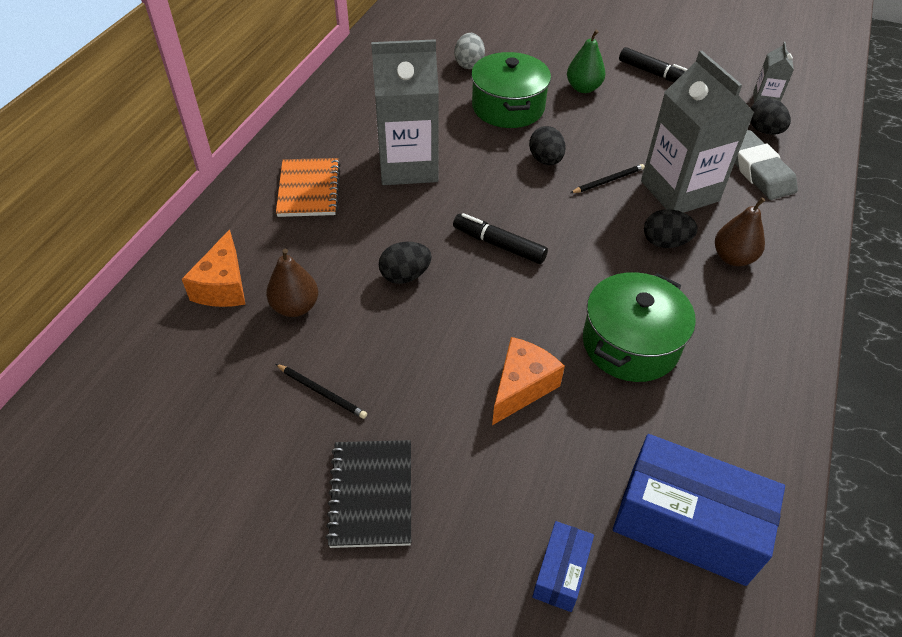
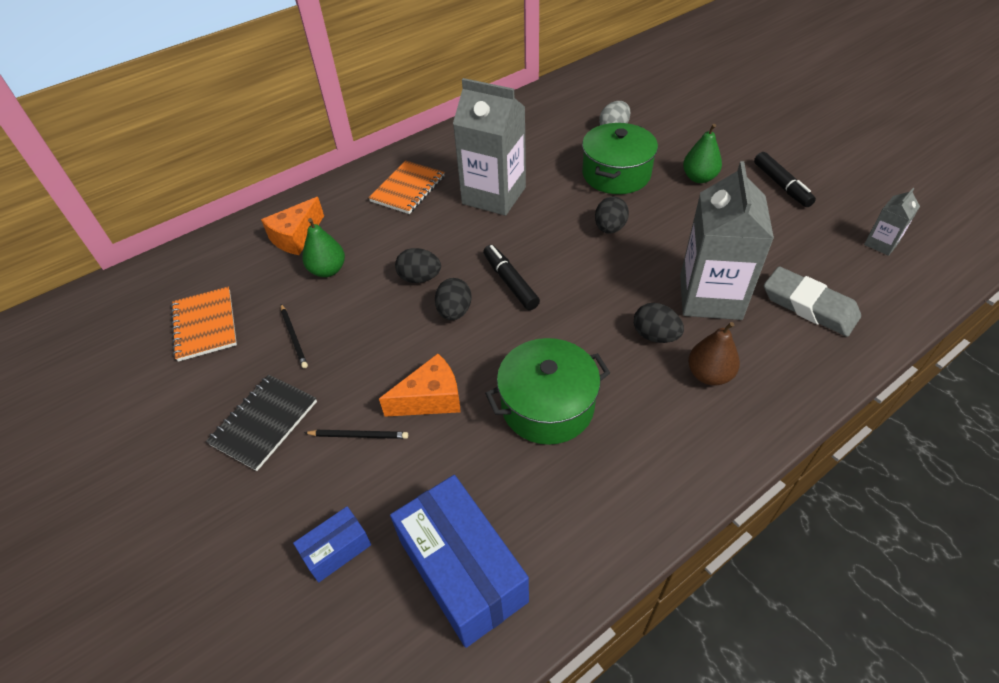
camera: 35 degrees right, 0 degrees up
brown pear [266,249,318,317] -> green pear [302,218,345,277]
black pencil [570,164,645,193] -> black pencil moved to [304,430,408,439]
grey eraser [734,130,798,200] -> grey eraser turned 60 degrees counterclockwise [764,266,861,337]
black egg [750,98,791,135] -> black egg moved to [435,278,472,320]
none -> orange notebook [171,286,237,362]

